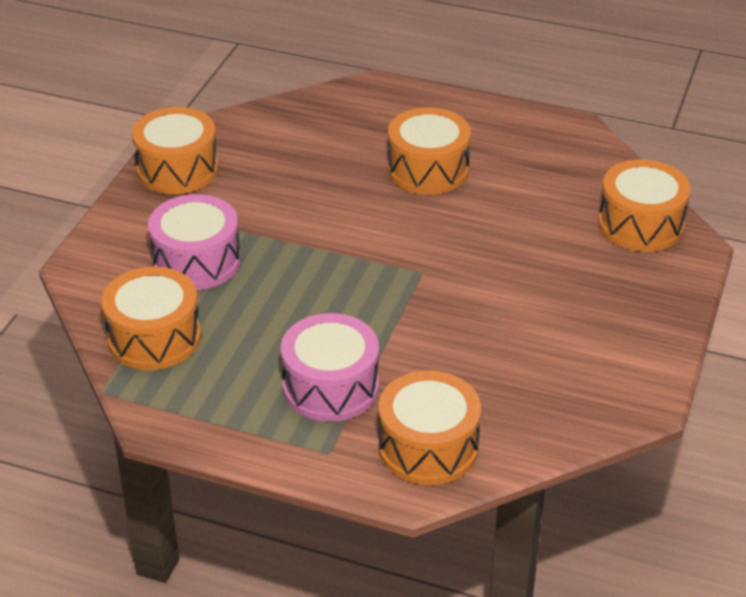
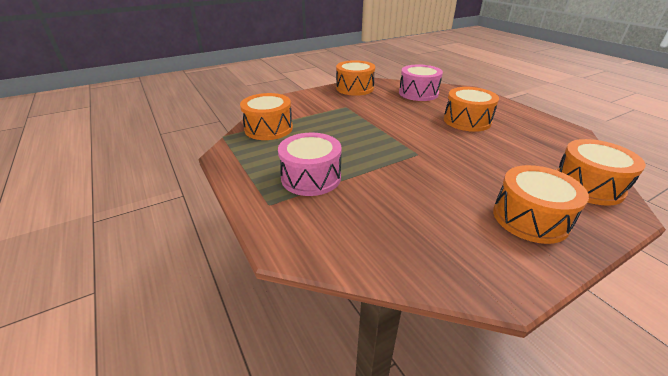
camera: 40 degrees right, 5 degrees down
pink drum [148,194,241,290] -> pink drum moved to [399,65,443,101]
orange drum [378,370,481,485] -> orange drum moved to [493,165,589,244]

